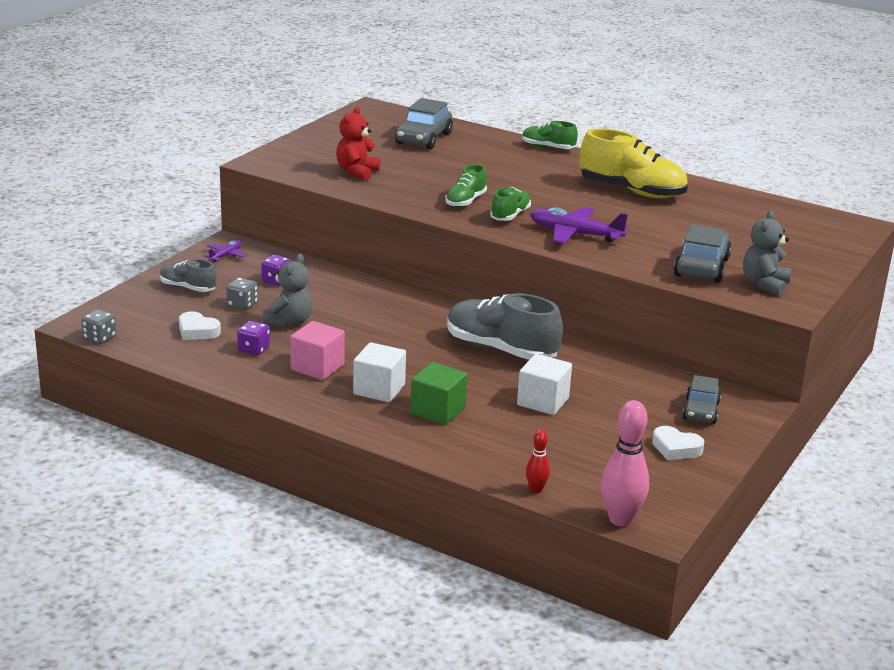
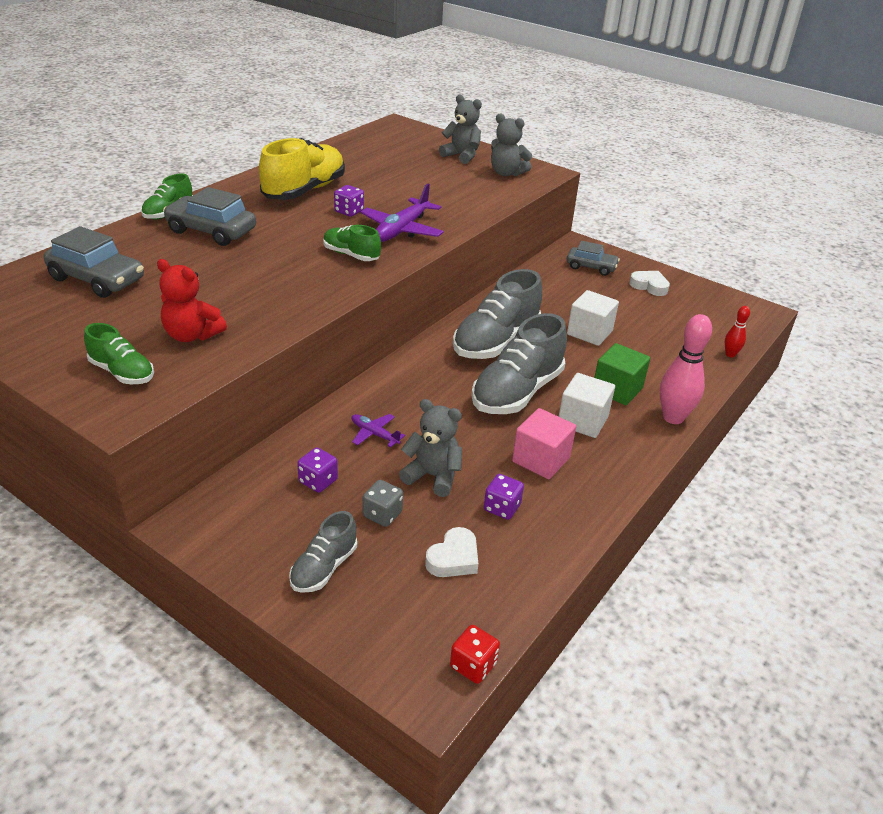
camera: 85 degrees left, 10 degrees up
grey dice [81,309,116,344] -> red dice [450,625,500,684]
purple plane [204,240,247,262] -> purple plane moved to [352,414,405,447]
green shoe [445,164,487,207] -> green shoe moved to [84,323,154,384]
pink bowling pin [601,400,649,526] -> pink bowling pin moved to [660,314,712,424]
white heart [652,426,705,460] -> white heart turned 90 degrees counterclockwise [629,271,670,296]
grey car [674,224,732,283] -> grey car moved to [163,187,256,246]
none -> purple dice [334,185,364,217]
none -> grey teddy bear [439,94,482,164]
none -> grey shoe [471,313,567,414]

